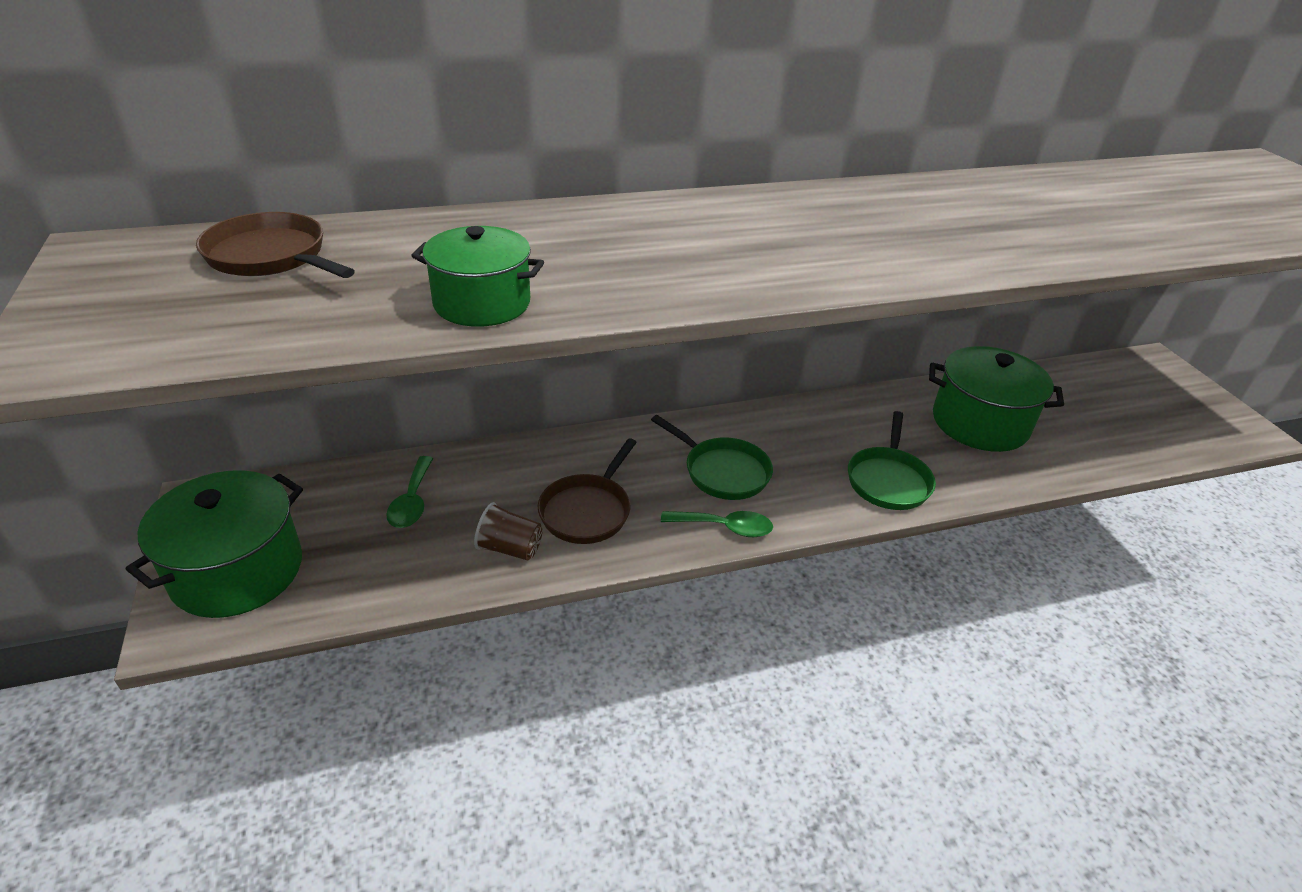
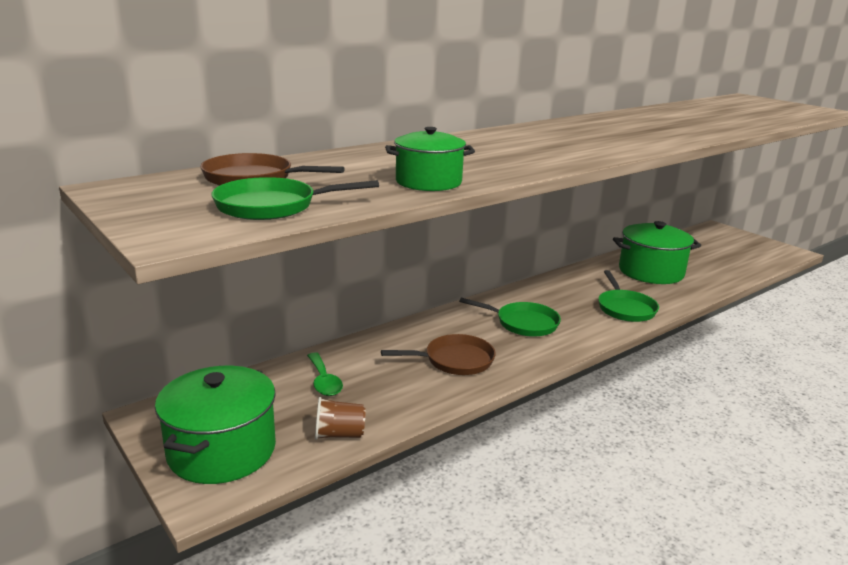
camera: 20 degrees left, 15 degrees down
brown cup [474,502,543,561] -> brown cup moved to [315,397,366,440]
brown pan [538,438,637,544] -> brown pan turned 105 degrees counterclockwise [381,334,496,375]
green spoon [661,511,773,537] -> none
none -> green pan [211,177,379,220]

